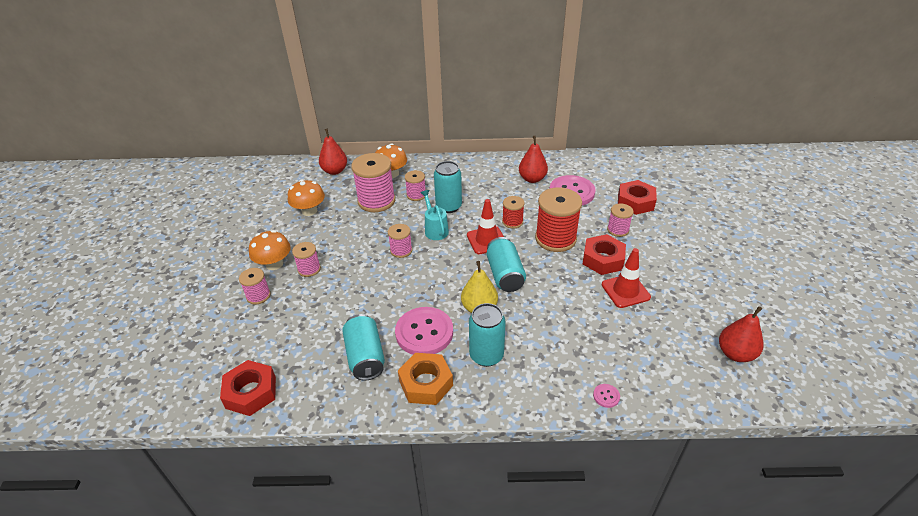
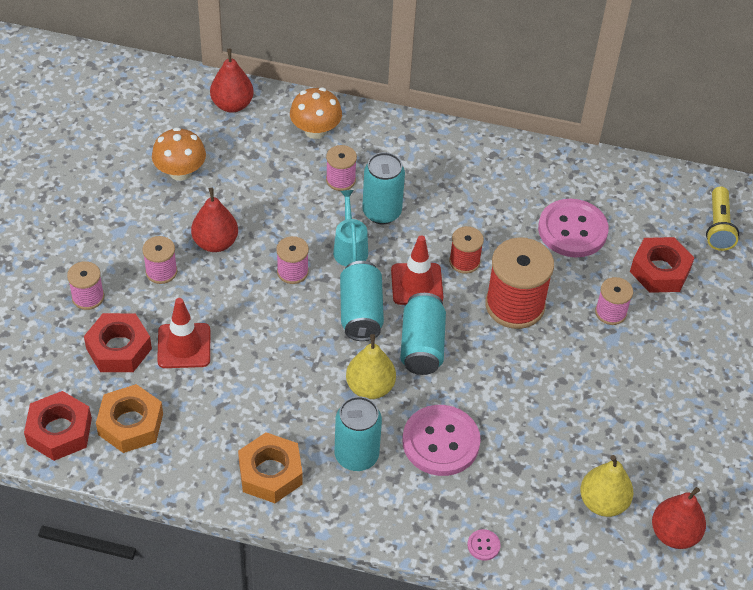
camera: 10 degrees right, 10 degrees up
orange mushroom [249,230,291,270] -> none
turquoise can [342,314,385,380] -> turquoise can moved to [340,261,384,341]
pink spool [351,153,395,212] -> none
pink button [395,307,453,355] -> pink button moved to [402,405,480,476]
red pear [519,136,548,183] -> red pear moved to [191,188,238,252]
red nut [583,234,626,275] -> red nut moved to [84,313,152,372]
red traffic cone [602,248,651,308] -> red traffic cone moved to [157,298,210,368]
none -> orange nut [96,384,163,453]
none -> yellow pear [580,455,633,517]
none -> yellow flashlight [706,187,739,251]

